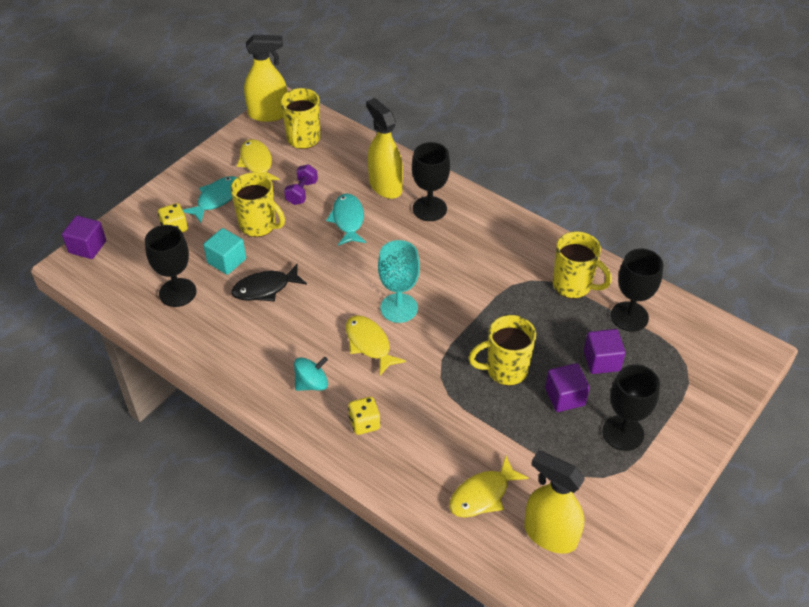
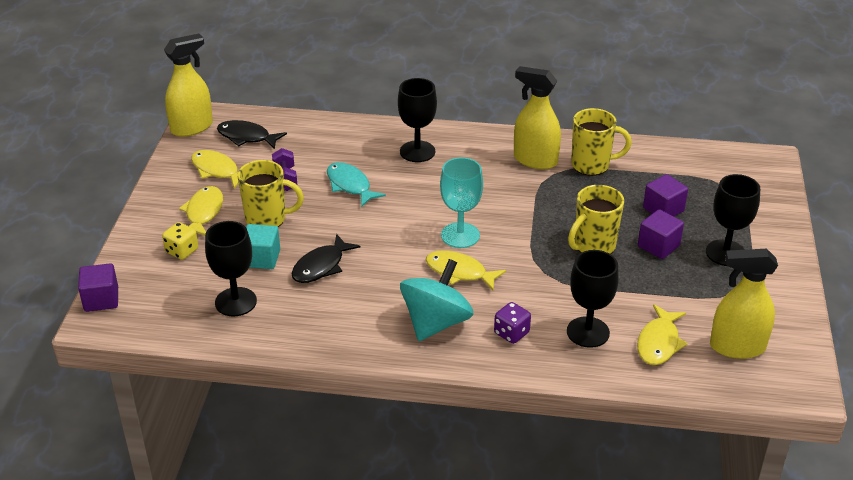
camera: 30 degrees left, 10 degrees down
turquoise fish [183,176,237,223] -> yellow fish [179,186,223,235]
yellow mug [281,88,320,149] -> black fish [217,120,287,149]
turquoise spinning top [294,357,328,391] -> turquoise spinning top [400,259,474,341], size x1.74
yellow dice [348,397,380,435] -> purple dice [494,302,531,344]
yellow spray bottle [366,98,403,199] -> yellow spray bottle moved to [514,66,561,169]
black goblet [611,249,663,331] -> black goblet moved to [567,250,619,348]

